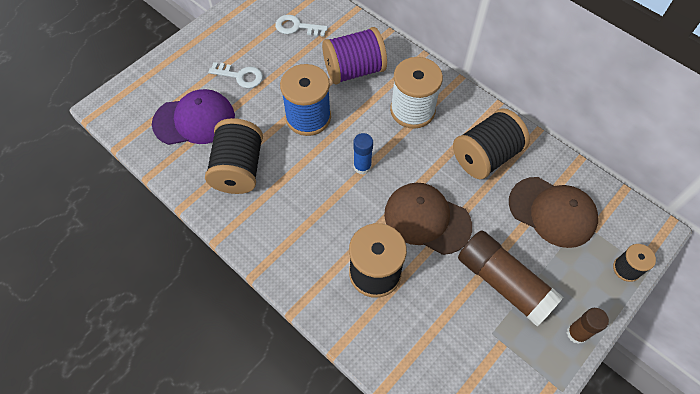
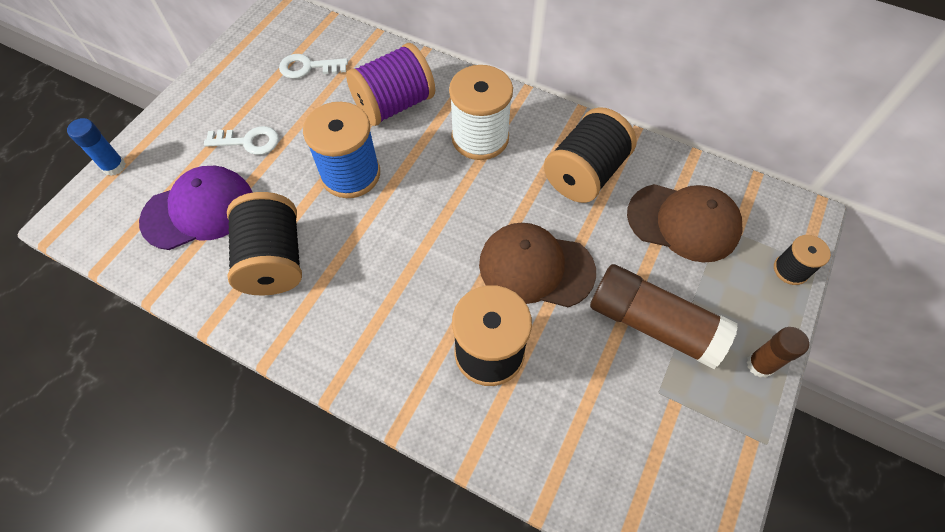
camera: 15 degrees left, 0 degrees up
blue glue stick [353,133,373,175] -> blue glue stick moved to [67,118,126,176]

